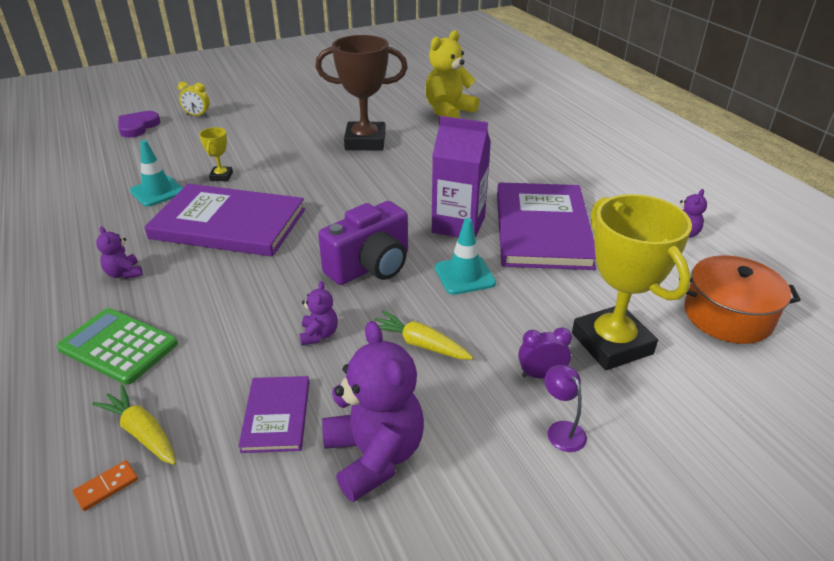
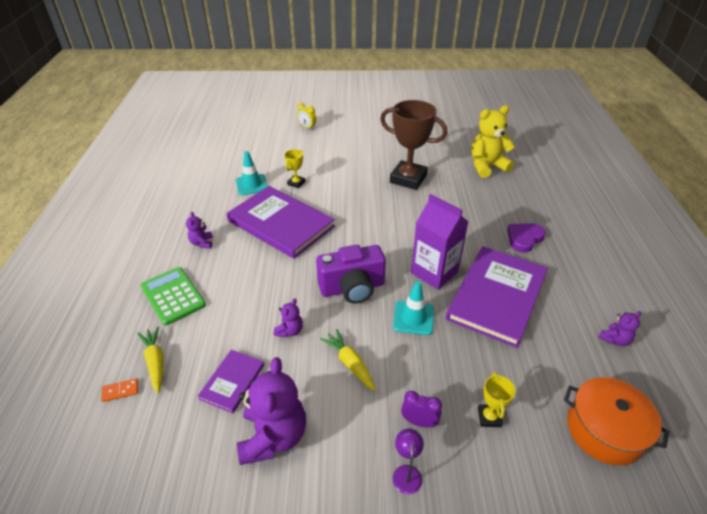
camera: 25 degrees right, 5 degrees up
purple heart [118,111,160,138] -> purple heart moved to [507,223,546,253]
yellow trophy [572,194,692,370] -> yellow trophy [478,372,516,427], size x0.45

